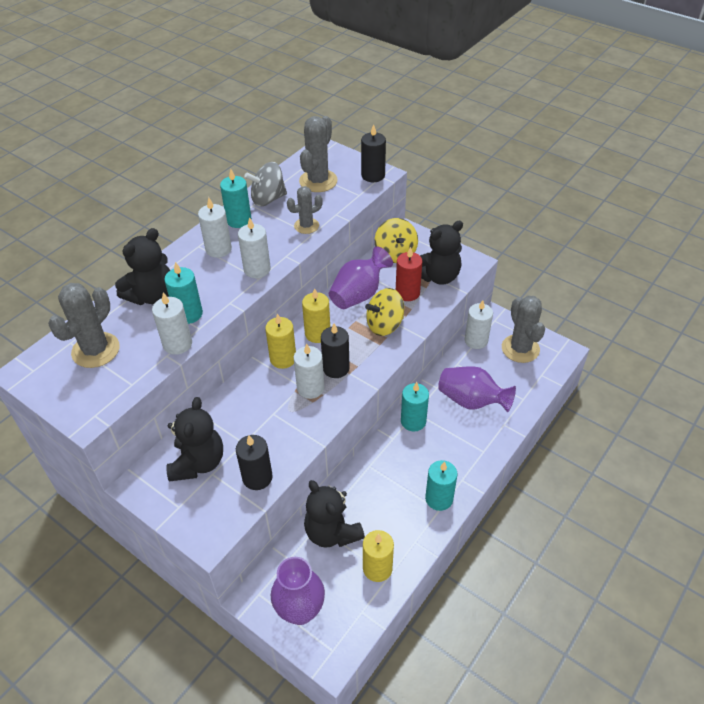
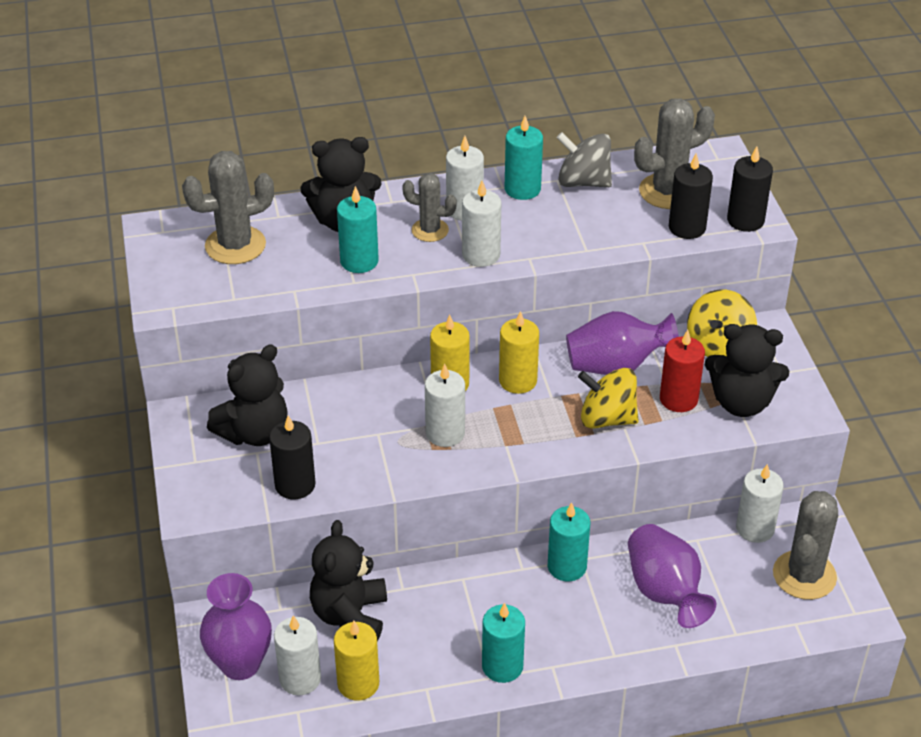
camera: 40 degrees right, 5 degrees down
white candle [152,292,192,355] -> white candle moved to [274,615,321,695]
grey cactus [287,186,323,234] -> grey cactus moved to [402,173,457,242]
black candle [321,324,350,378] -> black candle moved to [669,153,713,239]

